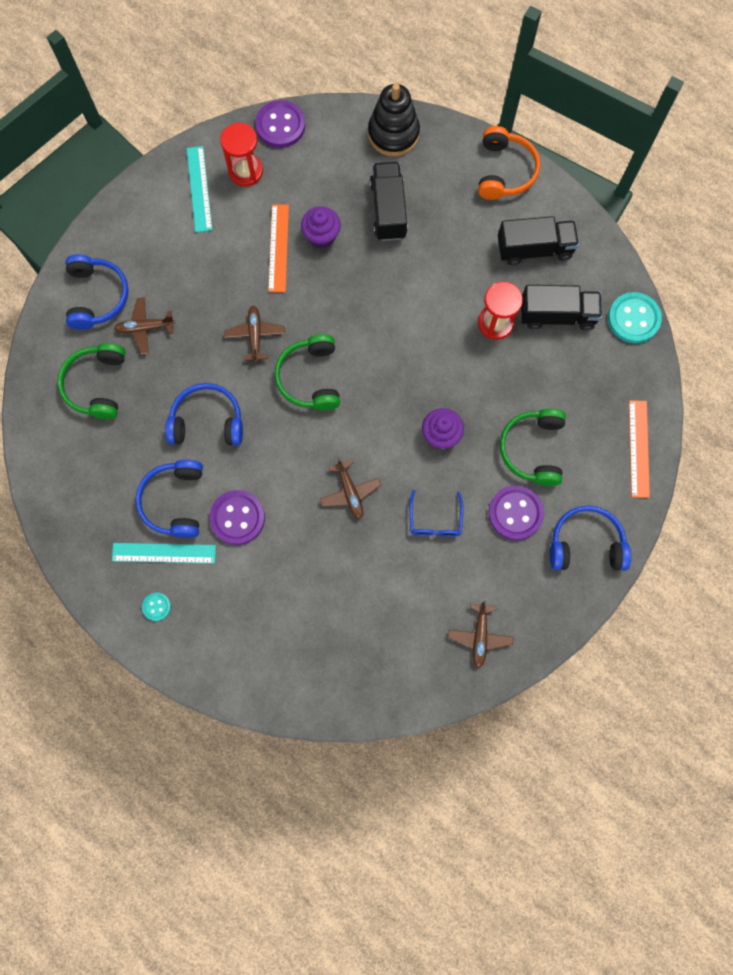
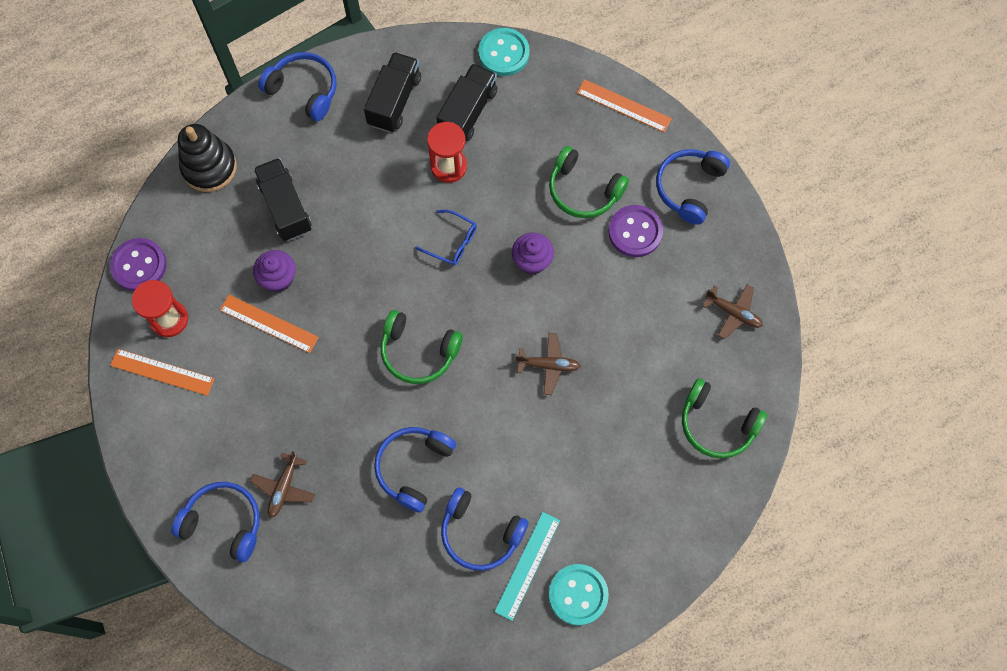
camera: 65 degrees left, 5 degrees down
green headphones [58,343,126,419] -> green headphones moved to [682,378,767,459]
turquoise button [142,592,171,621] -> turquoise button [549,564,609,626], size x1.98
turquoise ruler [187,146,212,232] -> orange ruler [110,349,215,396]
purple button [209,490,265,545] -> none
brown plane [224,305,285,363] -> none
black truck [370,162,408,241] -> black truck turned 45 degrees clockwise [254,158,312,241]
blue glasses [410,490,463,537] -> blue glasses moved to [415,210,477,266]
orange headphones [478,126,540,200] -> blue headphones [258,52,336,121]

